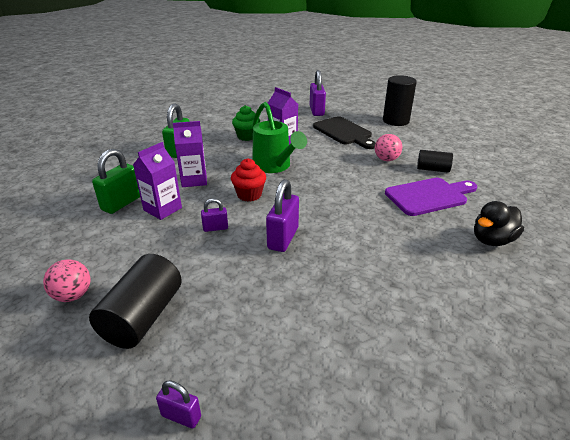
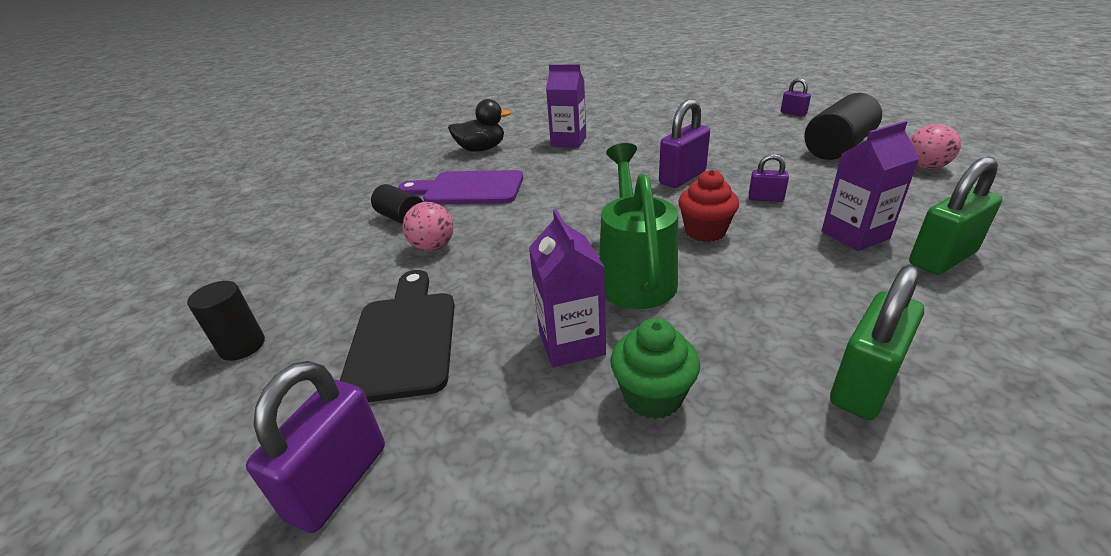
camera: 150 degrees left, 0 degrees up
purple carton [173,121,207,187] -> purple carton moved to [546,64,586,148]
black cylinder [383,75,417,126] -> black cylinder [187,281,265,361], size x0.60

